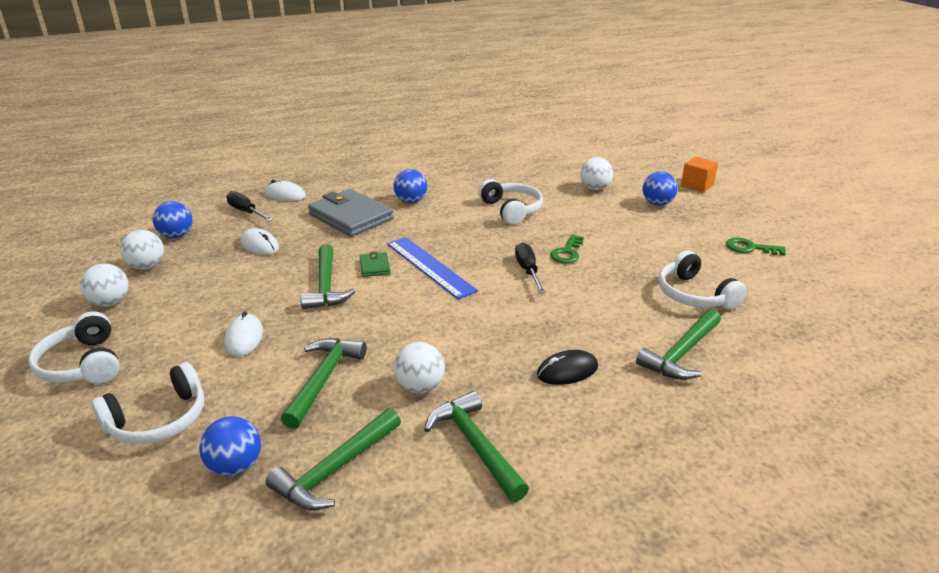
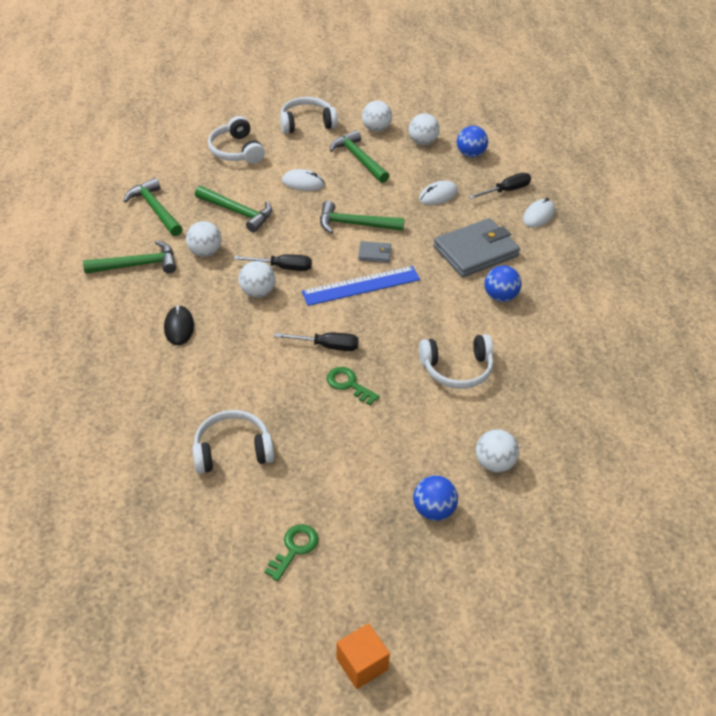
camera: 105 degrees right, 15 degrees up
blue ball [199,416,261,476] -> none
green wallet [360,251,390,277] -> grey wallet [358,241,392,263]
green hammer [636,309,721,380] -> green hammer moved to [330,130,389,183]
orange cube [681,157,718,193] -> orange cube moved to [336,623,390,689]
none -> black screwdriver [234,254,312,271]
none -> white ball [239,261,276,298]

